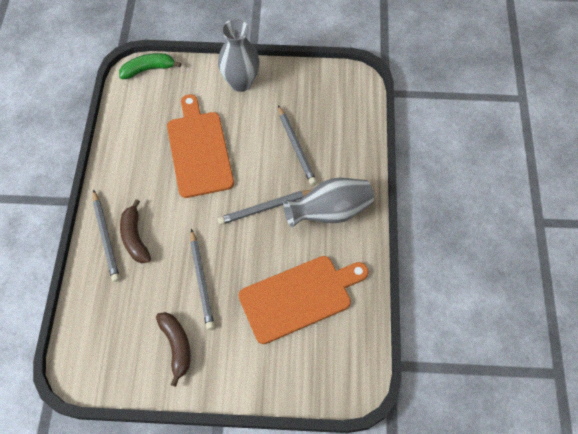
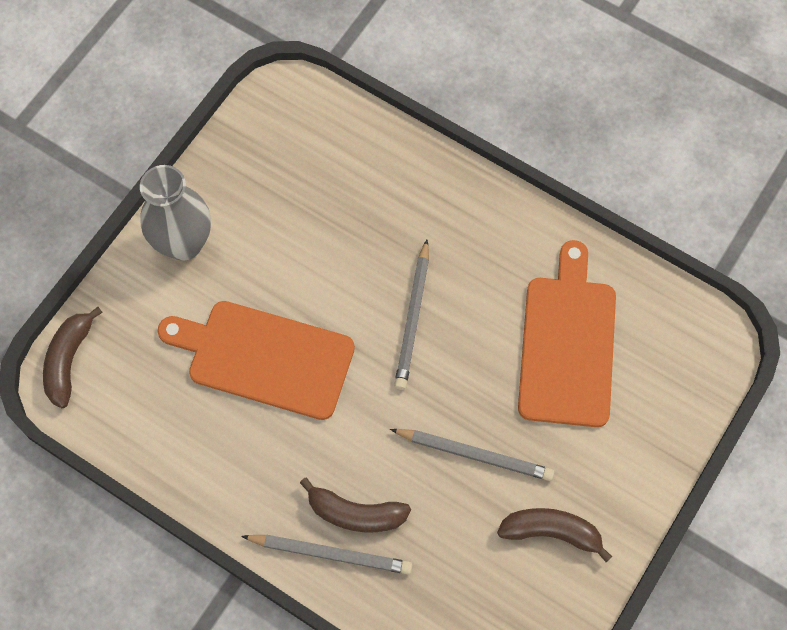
camera: 60 degrees left, 5 degrees up
green banana [119,53,181,79] -> brown banana [43,307,103,408]
grey pencil [278,105,317,185] -> none
grey vase [283,178,374,227] -> none

